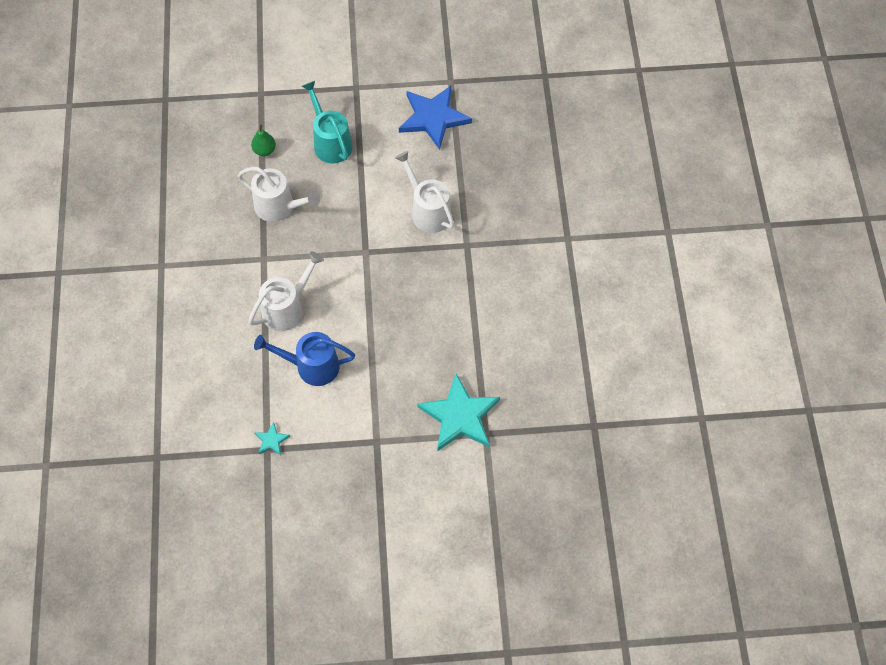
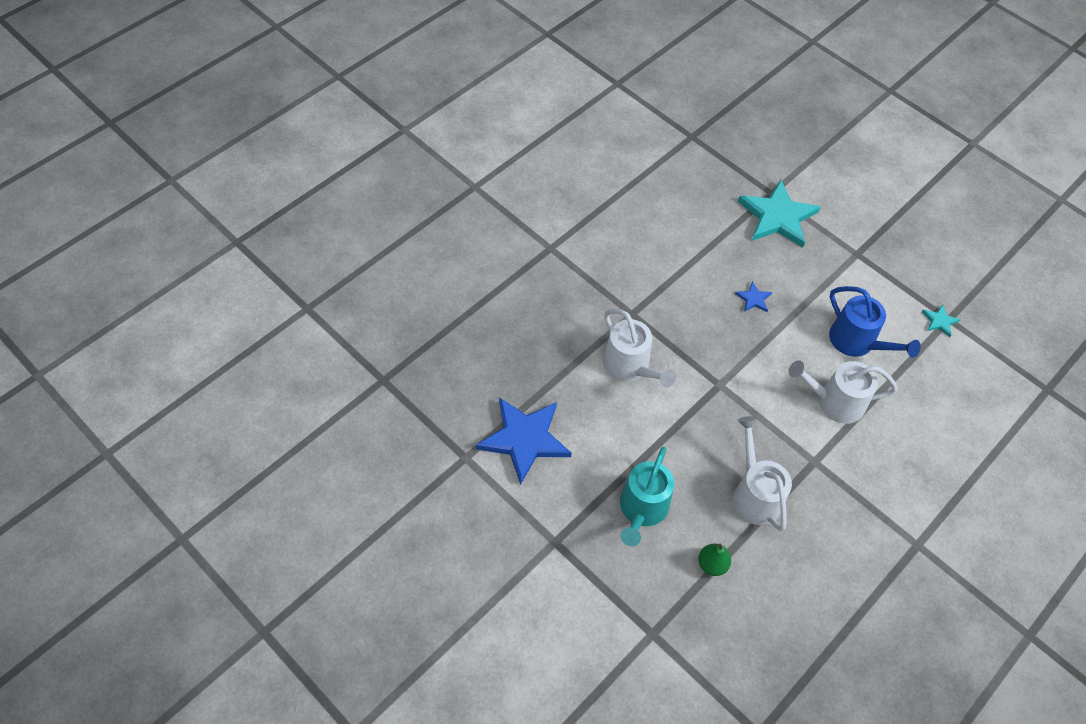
camera: 135 degrees left, 5 degrees down
white watering can [395,151,454,233] -> white watering can turned 45 degrees counterclockwise [603,309,676,388]
none -> blue star [735,281,772,312]

